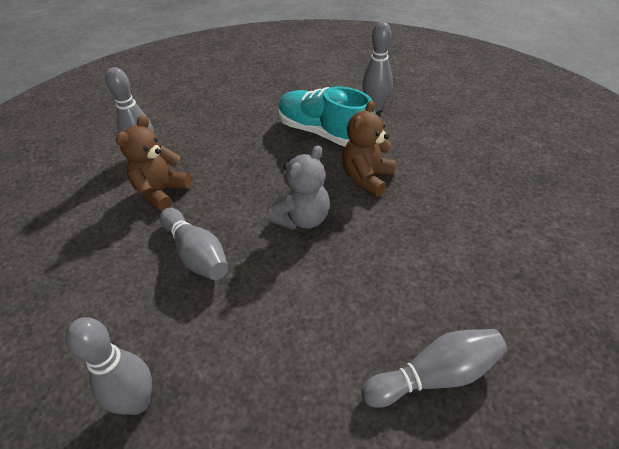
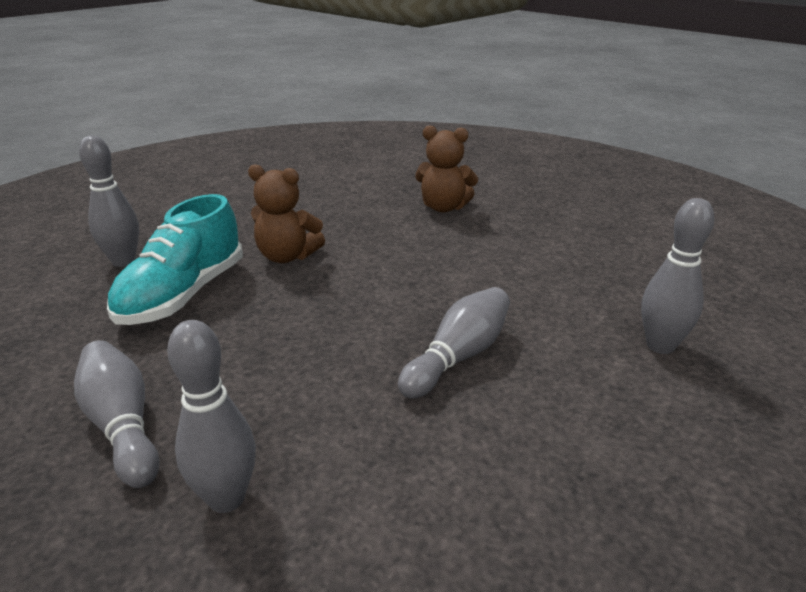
camera: 105 degrees left, 15 degrees down
brown teddy bear [116,115,191,211] -> brown teddy bear moved to [415,125,478,213]
grey teddy bear [268,146,330,230] -> none
grey bowling pin [361,329,507,408] -> grey bowling pin moved to [74,340,160,488]

